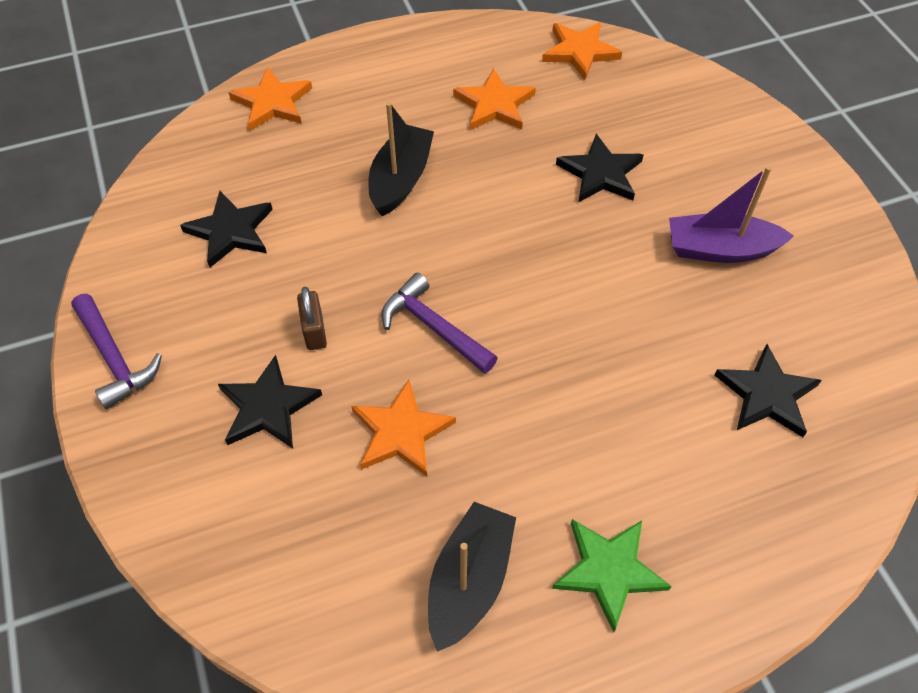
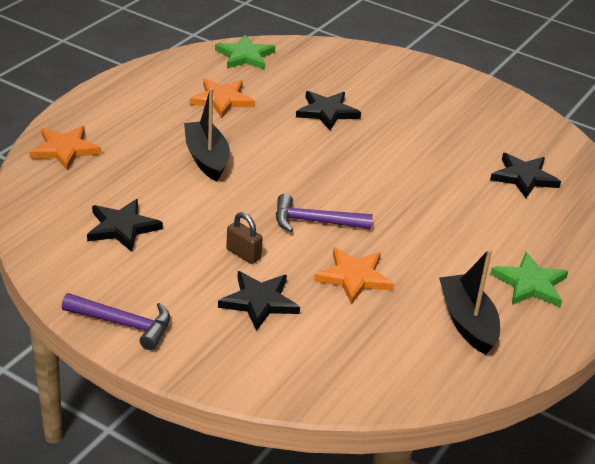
camera: 40 degrees left, 20 degrees down
orange star [542,22,622,80] -> green star [215,35,275,70]
purple boat [669,166,794,263] -> none

